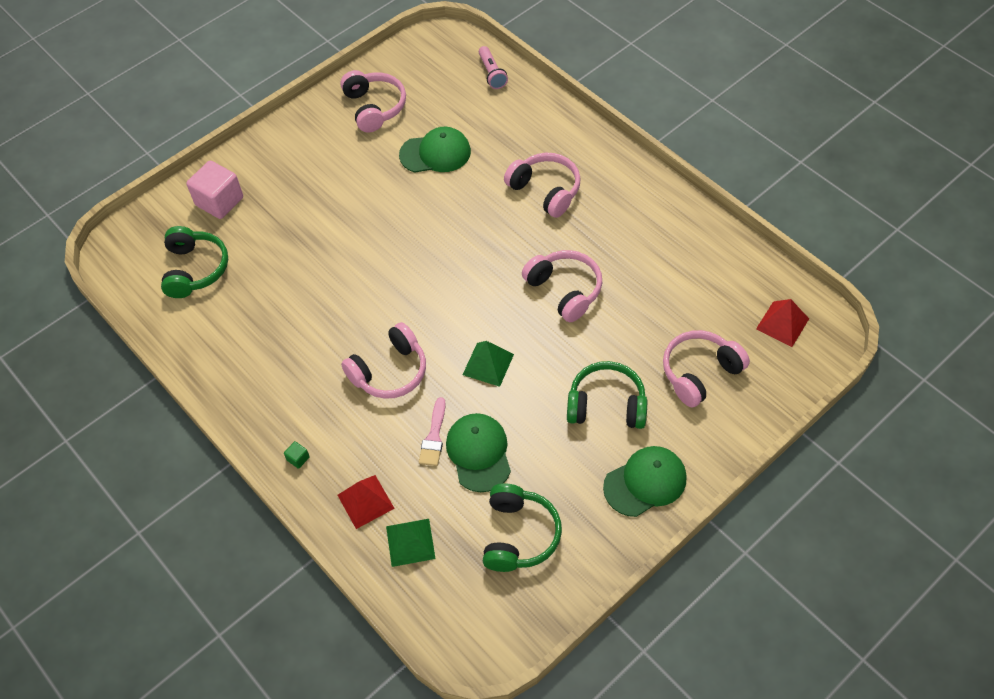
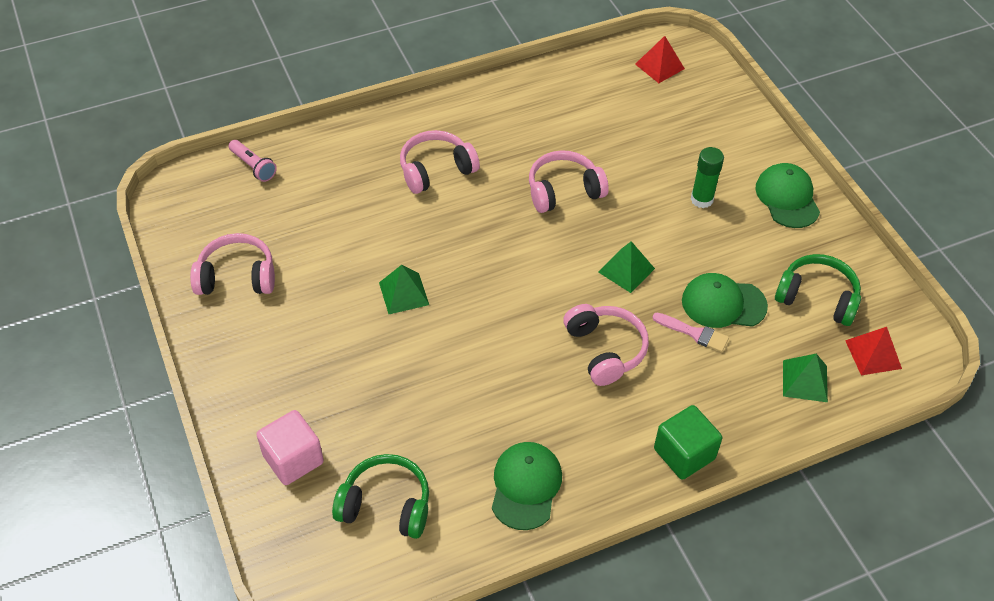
camera: 75 degrees left, 5 degrees down
green cube [284,441,310,469] -> green cube [654,405,722,480], size x2.45
red pyramid [338,475,395,529] -> red pyramid moved to [845,327,902,376]
green cap [399,127,471,173] -> green cap moved to [492,442,562,530]
pink flashlight [479,46,508,89] -> pink flashlight turned 45 degrees clockwise [229,140,277,182]
green headphones [567,361,647,429] -> green glue stick [691,147,724,208]
pink headphones [663,330,750,407] -> none
none -> green pyramid [379,265,429,314]

